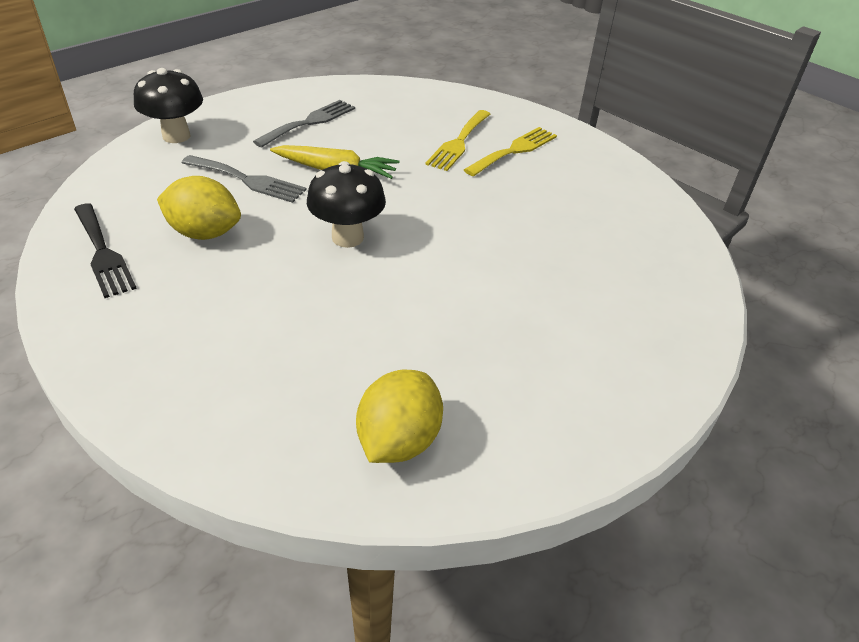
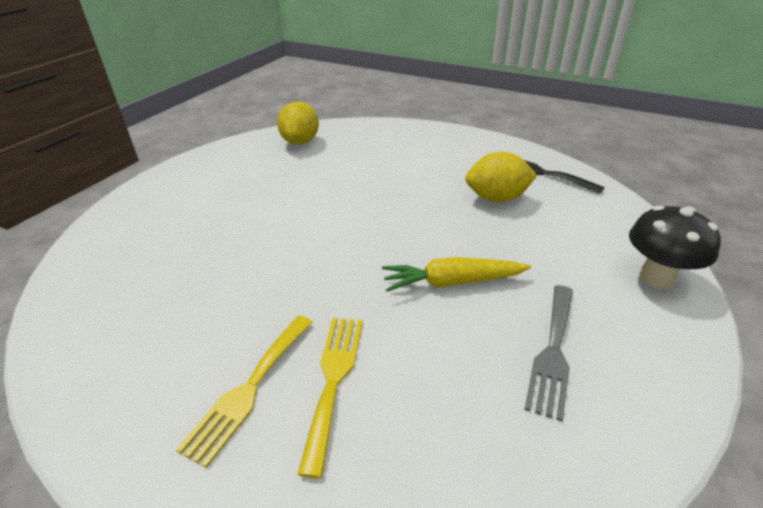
camera: 165 degrees right, 5 degrees down
grey fork [182,155,307,203] -> none
black mushroom [307,161,386,248] -> none

